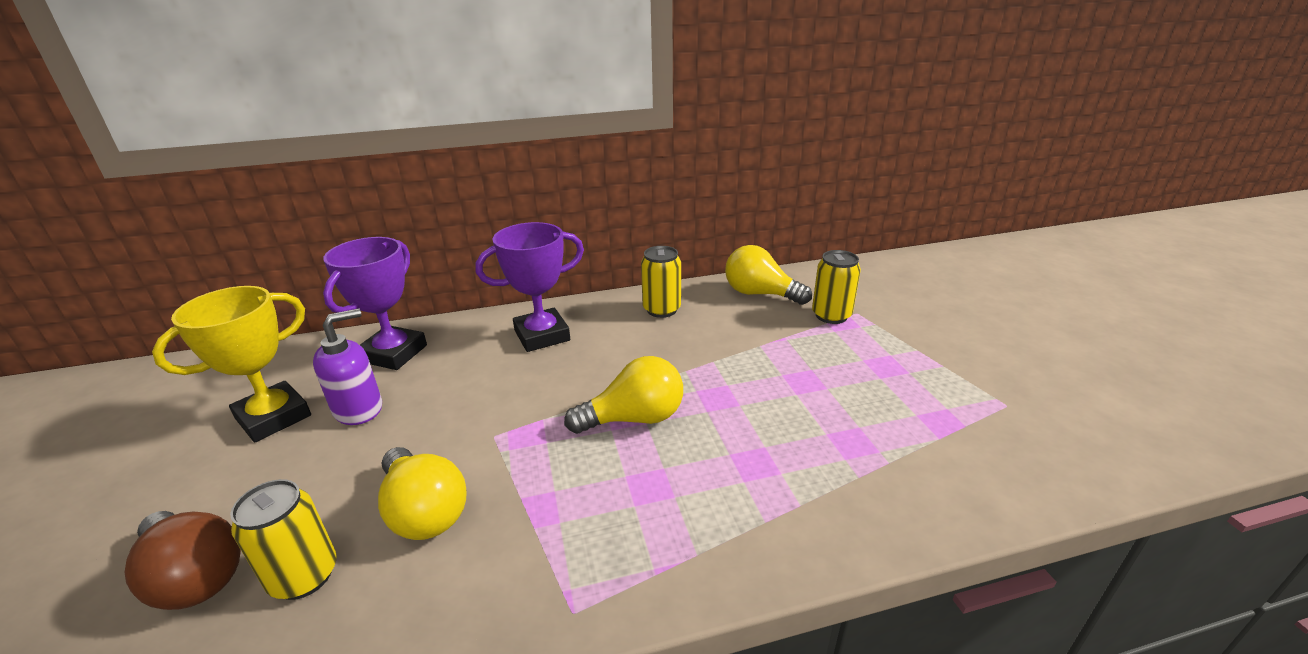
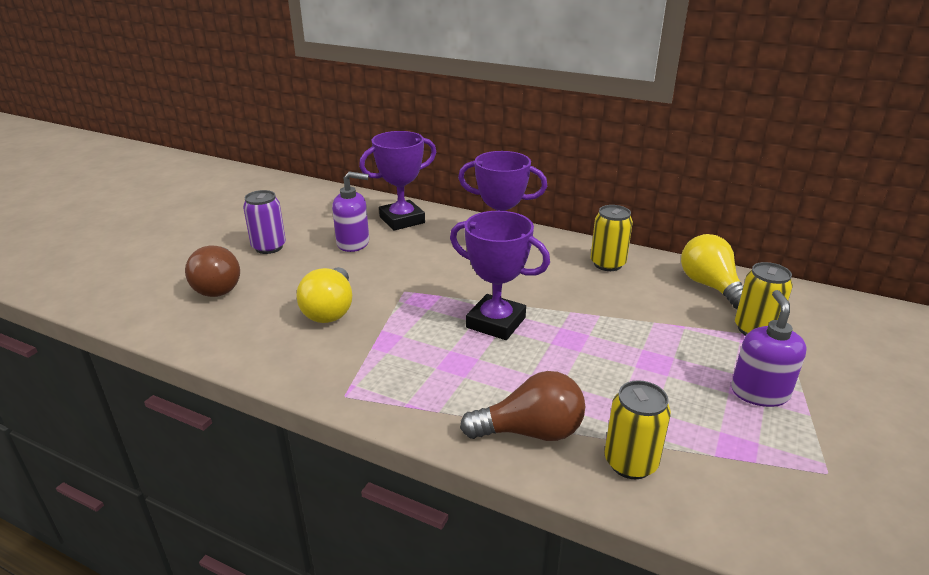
camera: 40 degrees right, 0 degrees up
yellow trophy [152,286,311,442] -> none
yellow can [230,479,337,600] -> yellow can moved to [605,380,671,479]
yellow light bulb [564,356,683,434] -> purple trophy [450,211,550,340]
none -> purple can [243,190,286,254]
none -> brown light bulb [460,371,585,441]
none -> purple soap dispenser [731,290,807,407]

